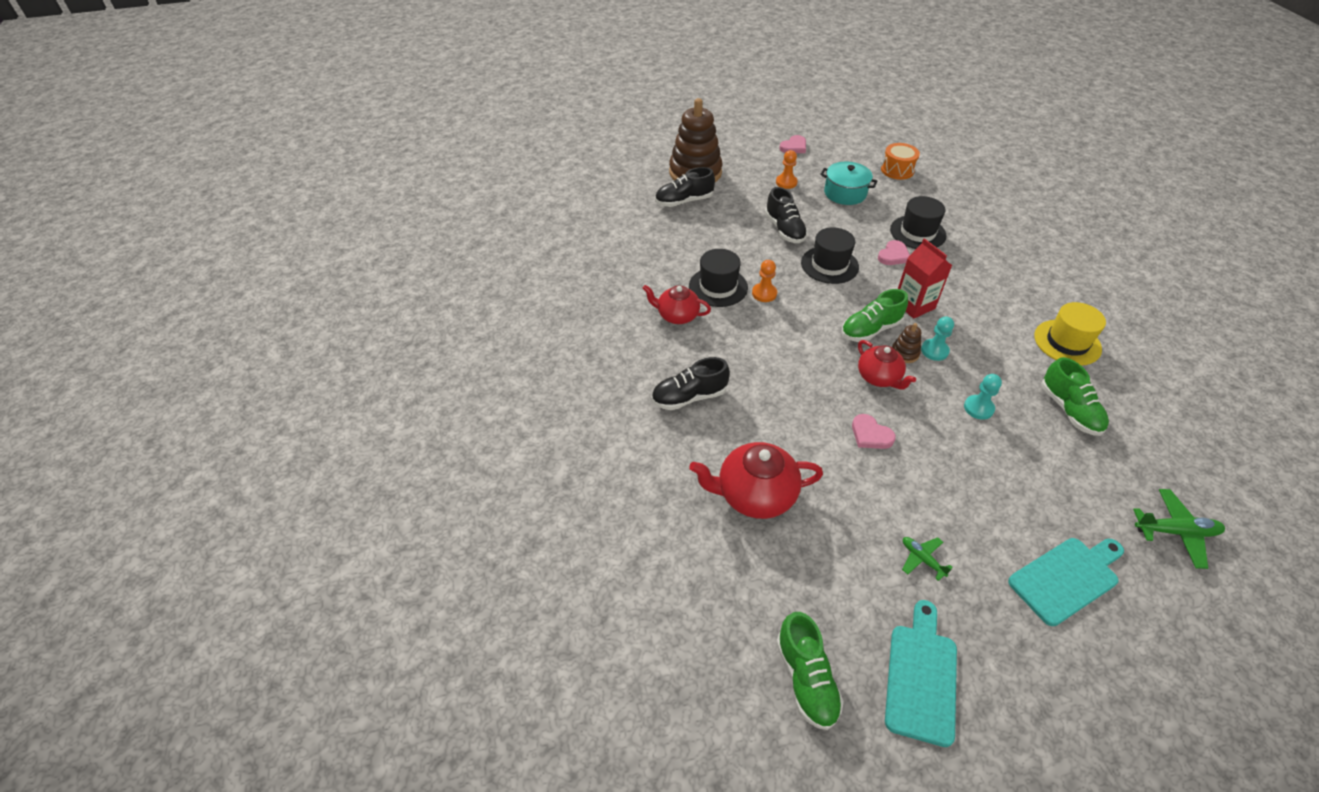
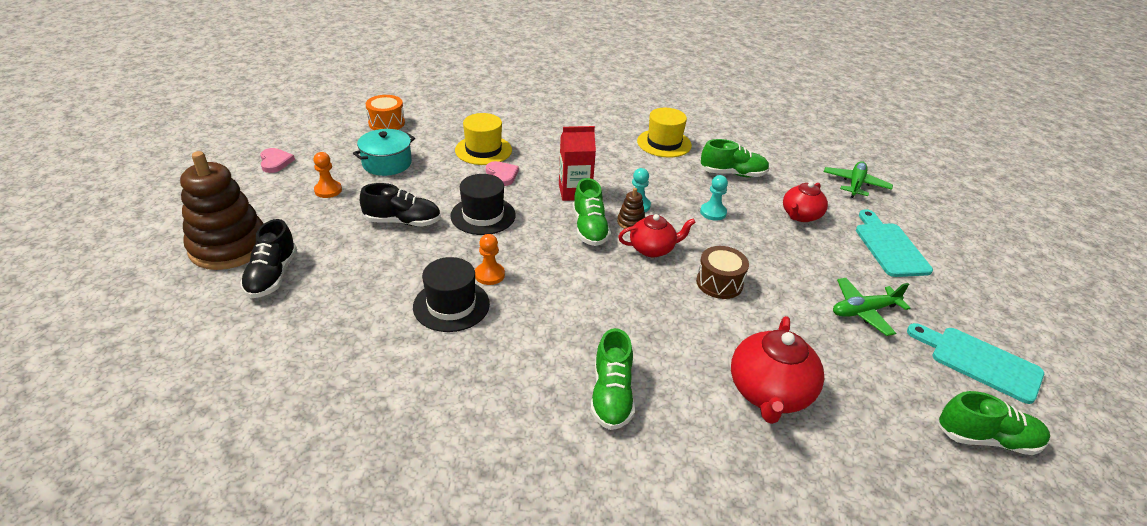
camera: 70 degrees left, 10 degrees down
red teapot [643,285,711,324] -> red teapot moved to [783,182,828,222]
black shoe [651,357,730,410] -> green shoe [590,328,635,430]
pink heart [852,414,896,449] -> brown drum [696,246,749,299]
black hat [890,196,946,249] -> yellow hat [455,113,512,165]
green plane [902,537,953,581] -> green plane [833,278,910,336], size x1.63

